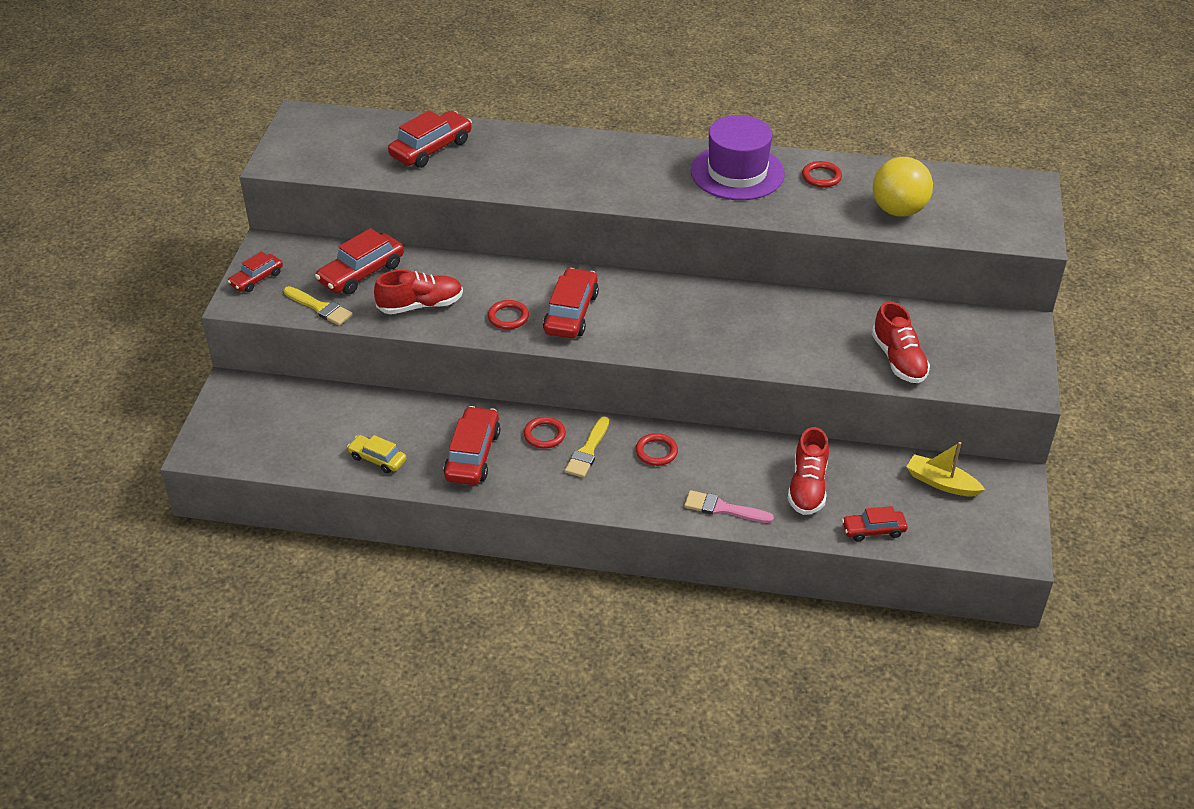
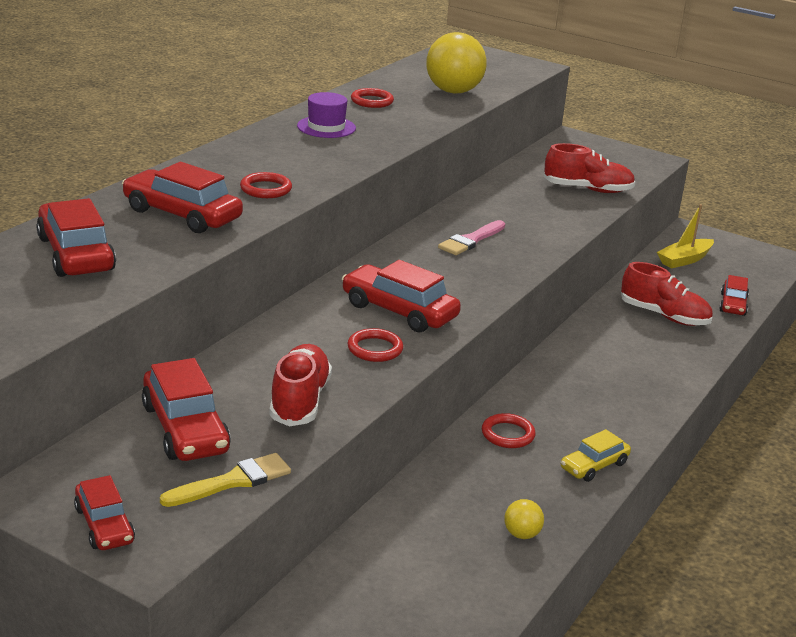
camera: 70 degrees left, 15 degrees down
yellow car [347,435,406,473] -> yellow car moved to [561,429,631,482]
red car [444,406,500,485] -> red car moved to [122,162,243,233]
yellow brush [565,416,609,478] -> none
red ring [636,433,678,466] -> red ring moved to [240,172,292,198]
pink brush [684,490,774,523] -> pink brush moved to [438,220,505,255]
purple hat [691,115,785,200] -> purple hat [297,92,356,138], size x0.54
none -> yellow ball [504,499,544,539]

